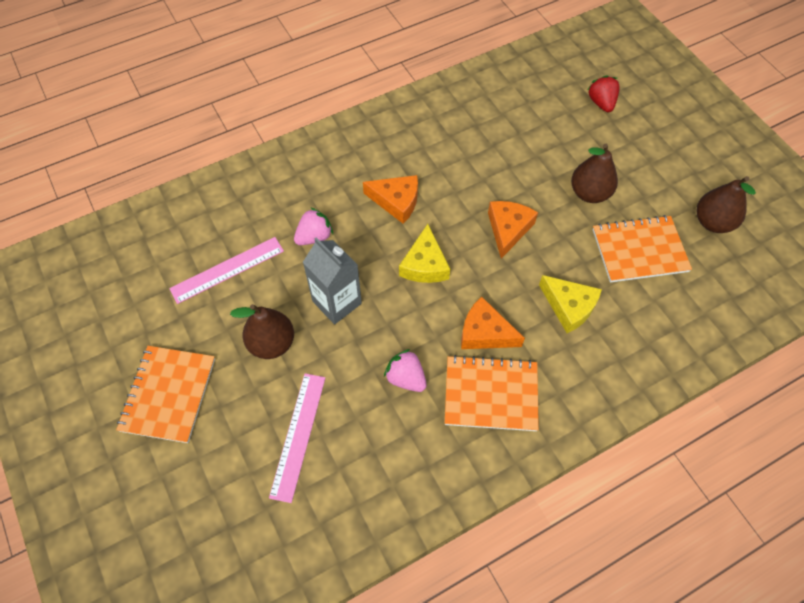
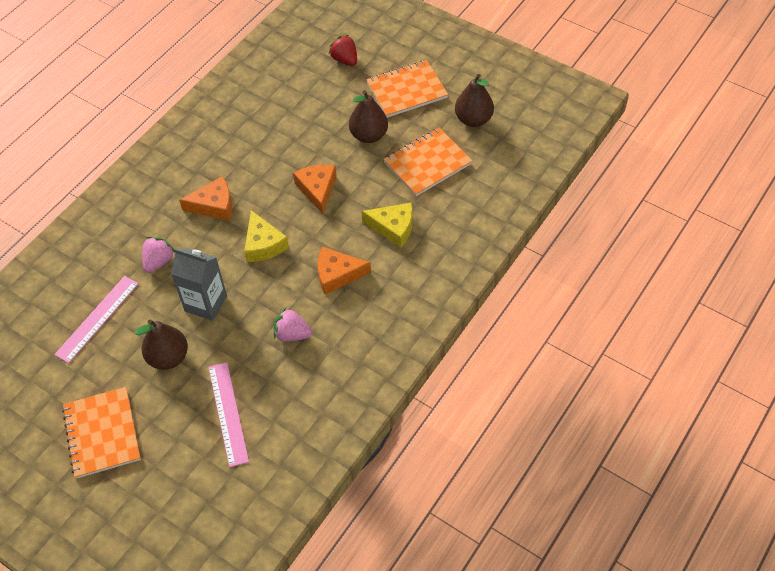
camera: 25 degrees left, 5 degrees down
orange notebook [445,355,539,431] -> orange notebook moved to [366,60,448,118]

